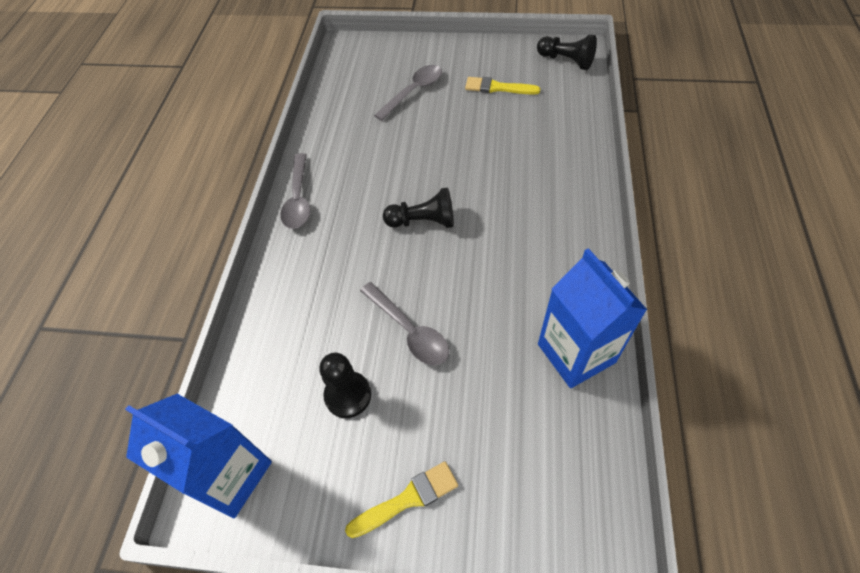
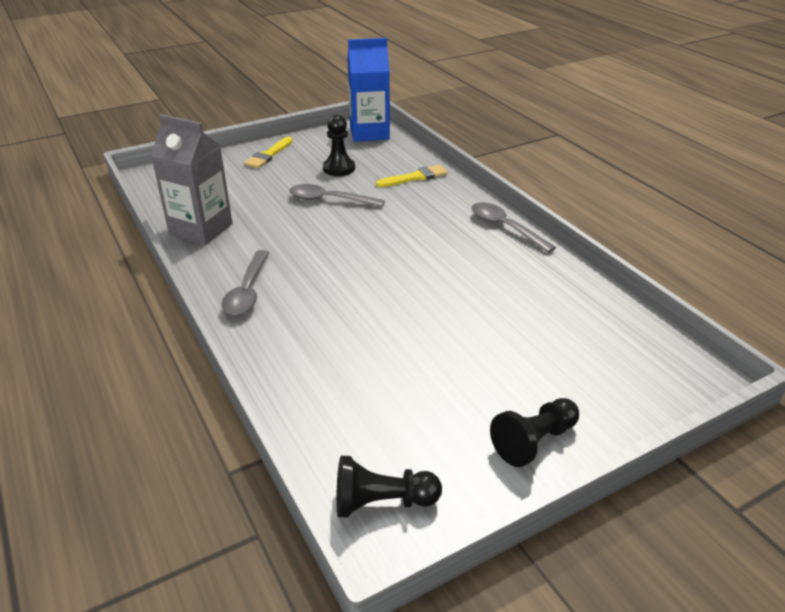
camera: 140 degrees right, 20 degrees down
grey spoon [374,65,442,121] -> grey spoon moved to [222,250,270,316]
black pawn [383,188,454,228] -> black pawn moved to [490,398,579,467]
yellow brush [465,77,540,94] -> yellow brush moved to [376,165,448,187]
blue carton [538,248,647,388] -> grey carton [151,114,233,245]

